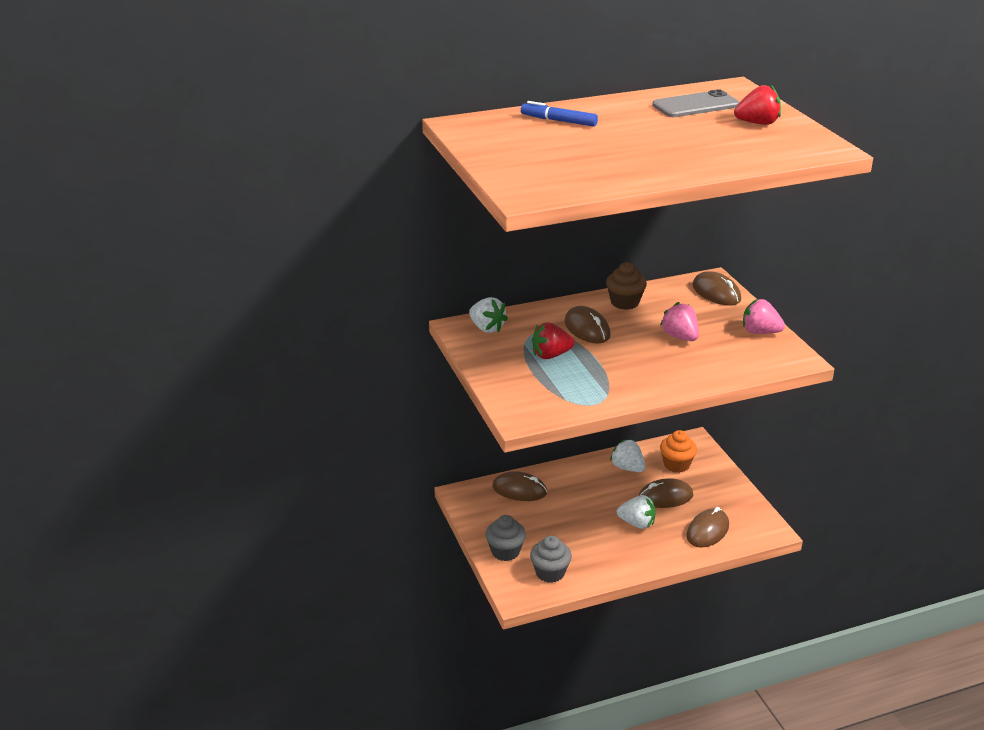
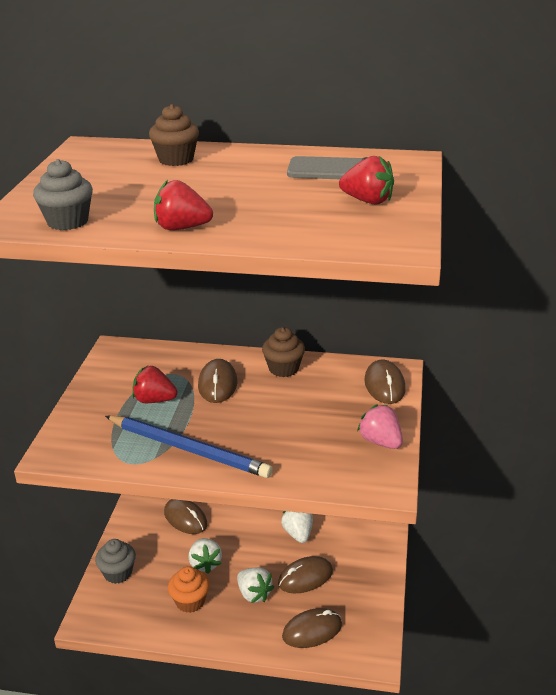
camera: 30 degrees right, 0 degrees up
white strawberry [469,297,508,333] -> white strawberry moved to [189,538,222,574]
blue marker [521,101,598,127] -> brown cupcake [149,104,199,166]
grey cupcake [530,536,572,583] -> grey cupcake moved to [33,159,93,230]
brown mouse [639,478,693,508] -> brown mouse turned 45 degrees counterclockwise [278,556,333,593]
pink strawberry [660,302,699,341] -> none
orange cupcake [660,430,697,473] -> orange cupcake moved to [168,566,210,613]
none -> blue pencil [105,415,273,478]
none -> red strawberry [154,180,213,230]

